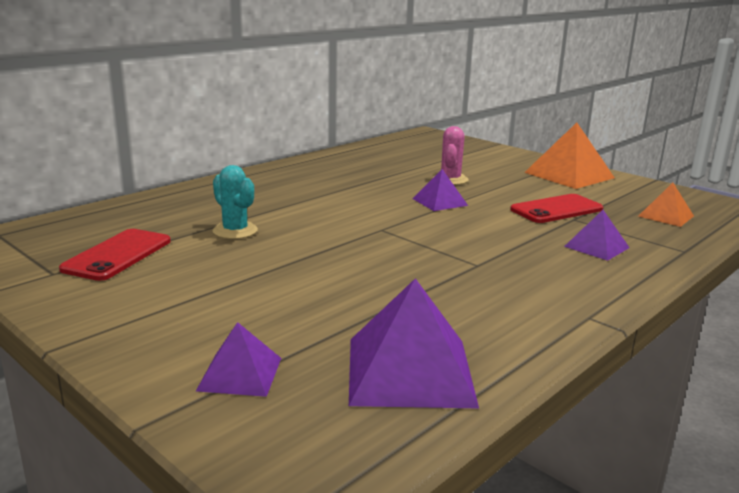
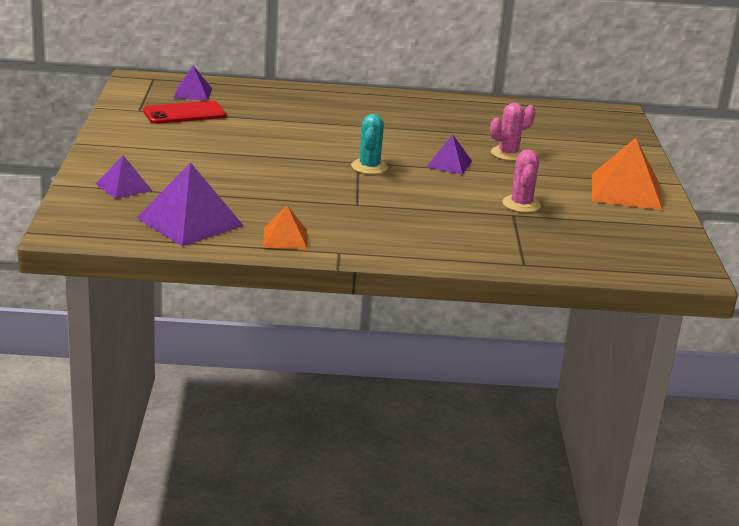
camera: 45 degrees right, 5 degrees up
turquoise cactus [212,165,258,239] -> turquoise cactus moved to [351,114,388,174]
red phone [510,194,603,223] -> pink cactus [502,150,541,213]
purple pyramid [564,210,630,261] -> purple pyramid moved to [174,66,212,101]
orange pyramid [638,183,694,227] -> orange pyramid moved to [263,206,308,249]

